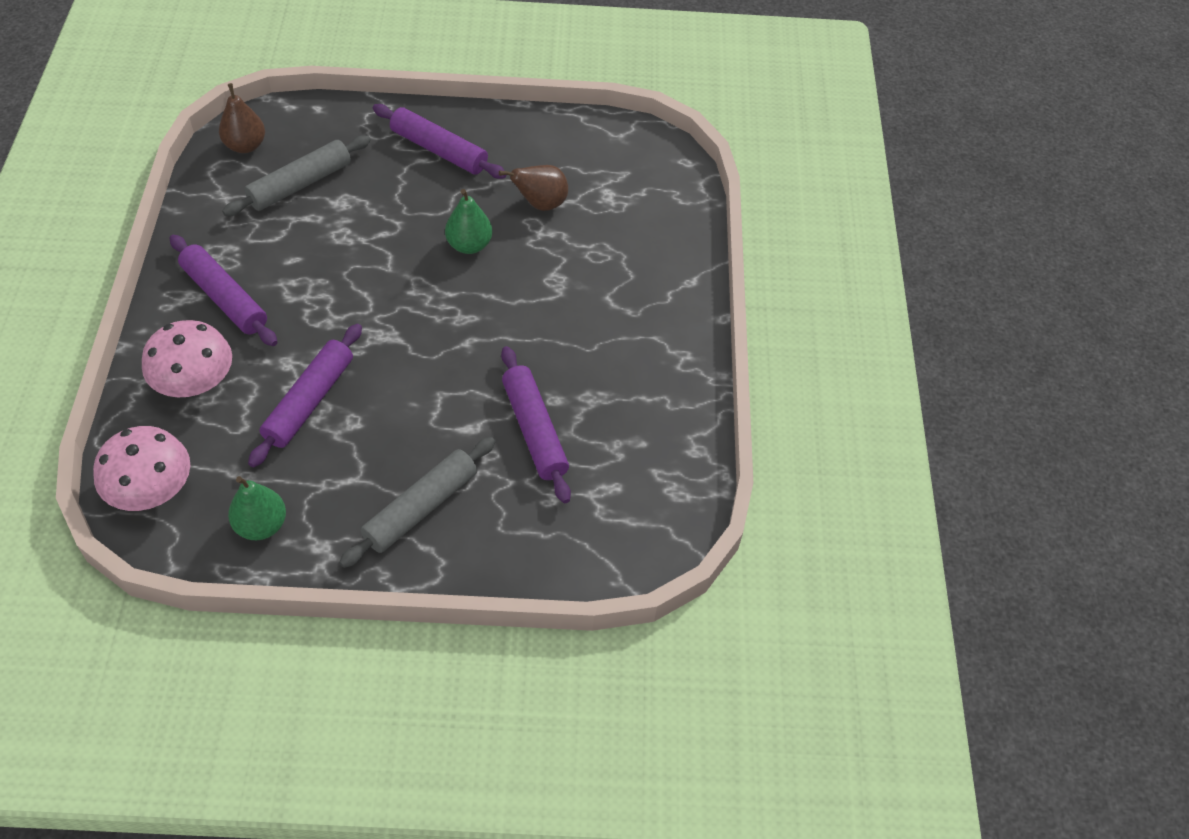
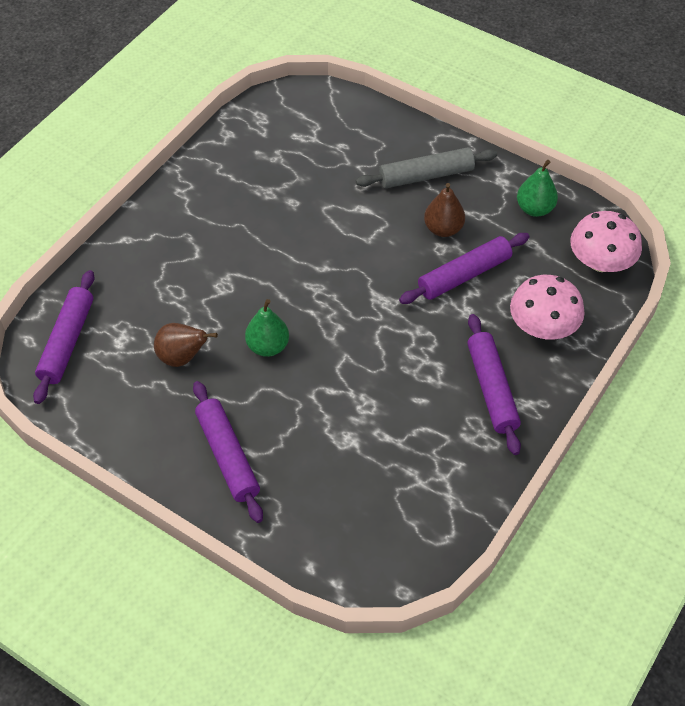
camera: 145 degrees left, 0 degrees up
brown pear [219,83,265,153] -> brown pear moved to [424,183,465,237]
grey rolling pin [222,135,371,216] -> none
purple rolling pin [501,346,571,503] -> purple rolling pin moved to [33,270,95,404]

